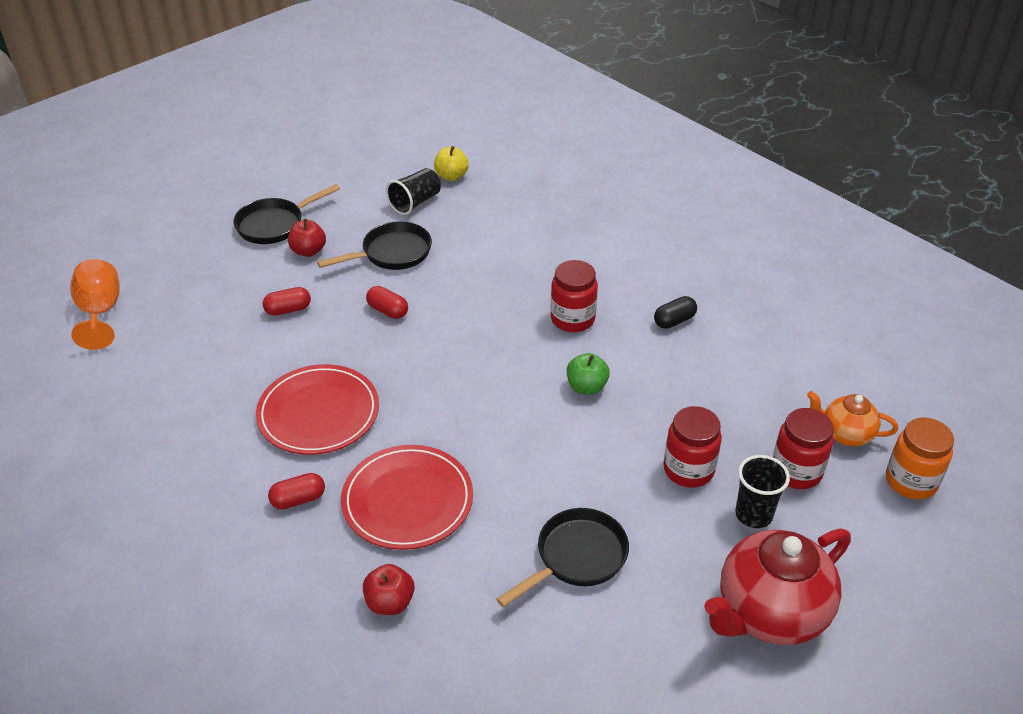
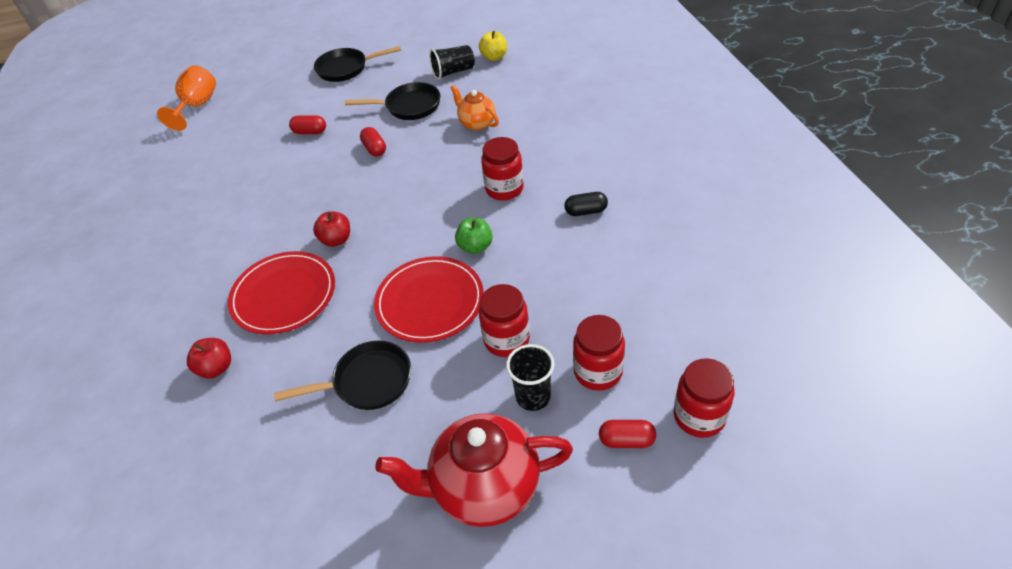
camera: 30 degrees right, 5 degrees up
red plate [256,364,379,455] -> red plate moved to [374,256,484,343]
red capsule [268,473,325,509] -> red capsule moved to [599,420,656,448]
red apple [288,219,326,257] -> red apple moved to [313,211,350,247]
orange teapot [807,391,898,446] -> orange teapot moved to [450,85,499,130]
orange jar [886,417,954,499] -> red jar [674,358,735,438]

